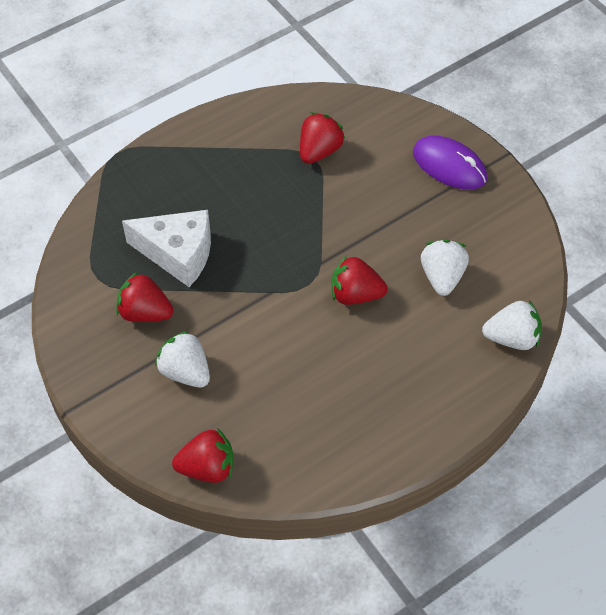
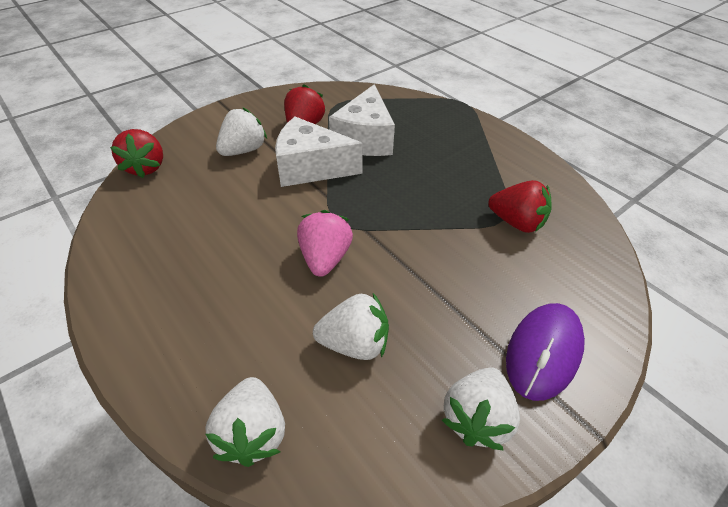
camera: 85 degrees right, 10 degrees down
red strawberry [332,255,388,305] -> pink strawberry [297,210,353,277]
none -> white cheese [275,117,363,187]
none -> white strawberry [442,367,520,450]

